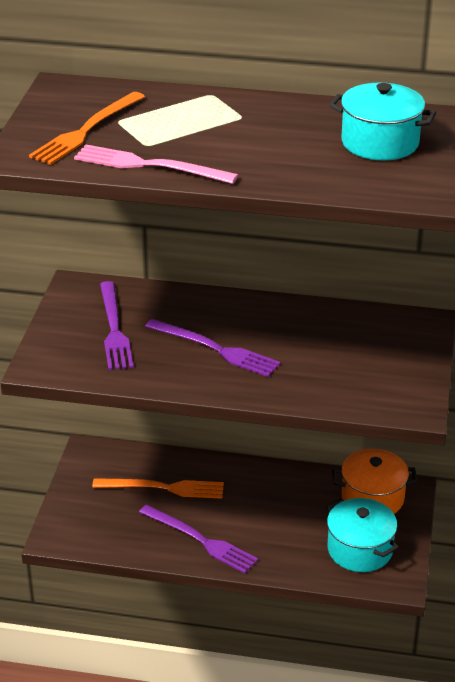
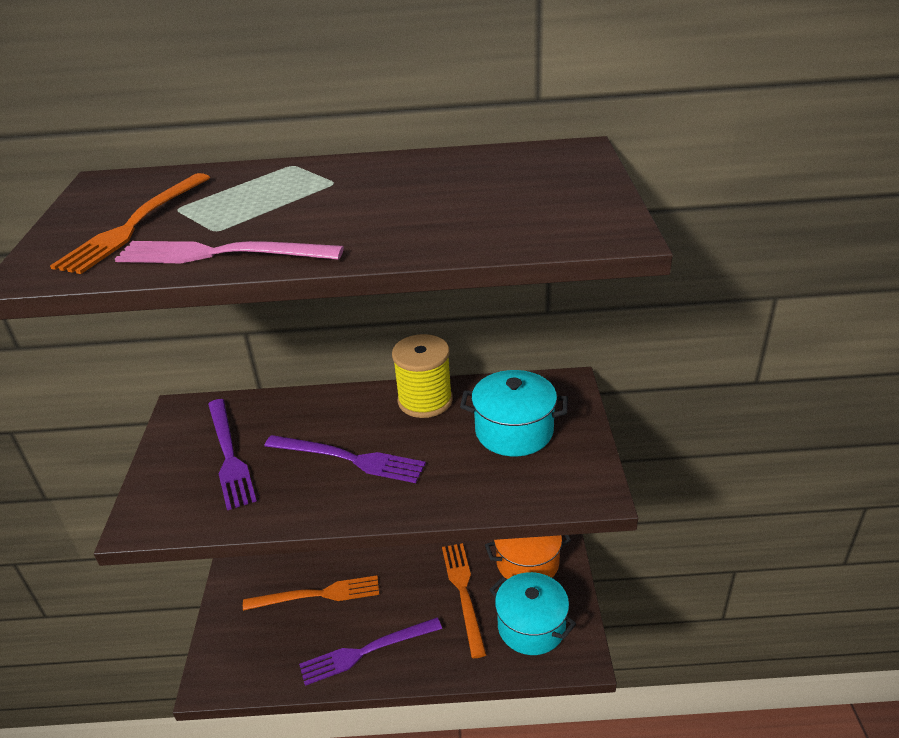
camera: 10 degrees left, 0 degrees up
purple fork [139,504,258,574] -> purple fork turned 135 degrees clockwise [299,617,442,686]
turquoise pot [329,83,436,160] -> turquoise pot moved to [460,370,568,456]
none -> yellow spool [392,334,453,418]
none -> orange fork [442,543,486,658]

